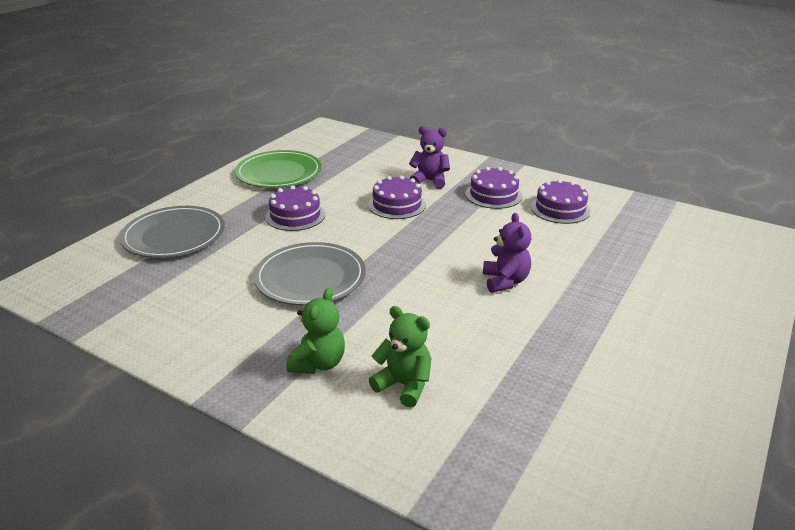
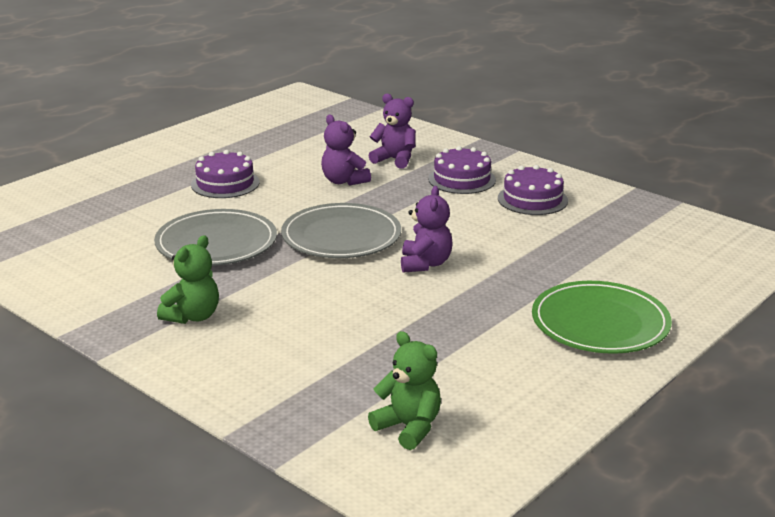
camera: 10 degrees right, 5 degrees down
grey plate [120,206,225,258] -> grey plate moved to [281,203,401,258]
green plate [235,150,322,188] -> green plate moved to [532,281,672,354]
purple cake [368,175,426,219] -> purple teddy bear [321,115,371,186]
green teddy bear [369,306,431,408] -> green teddy bear moved to [368,331,441,450]

